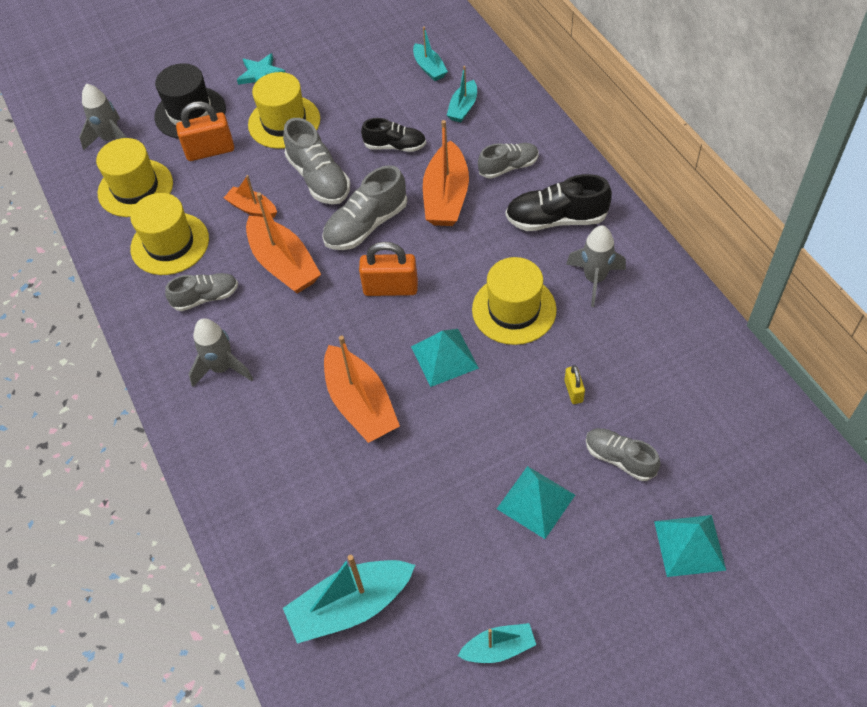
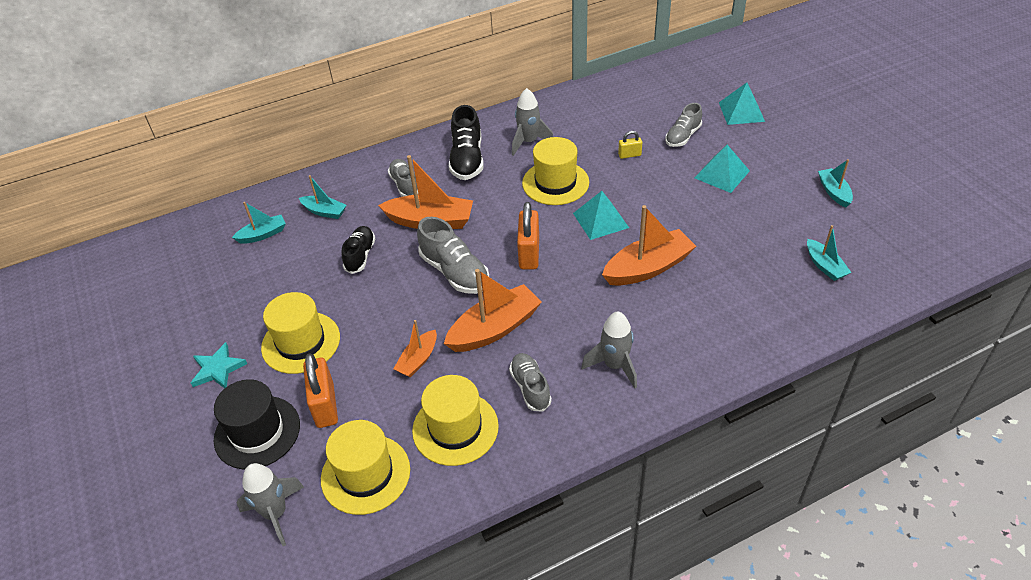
camera: 90 degrees left, 10 degrees down
grey shoe [283,118,350,205] -> none
turquoise boat [283,555,415,644] -> turquoise boat [807,225,852,281], size x0.56

